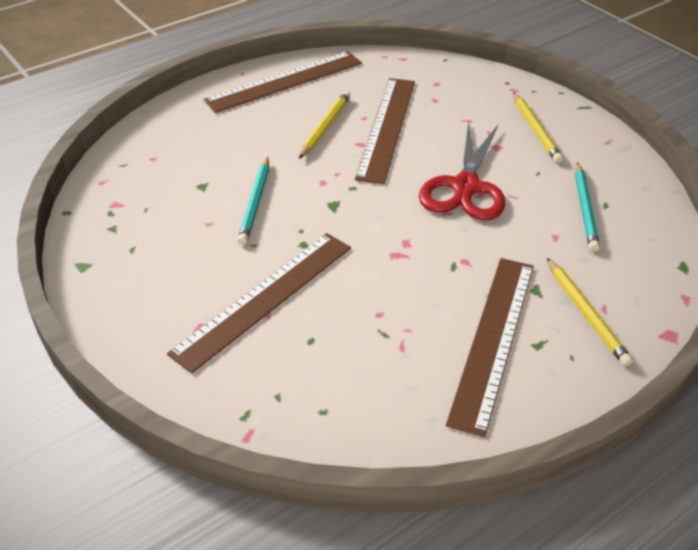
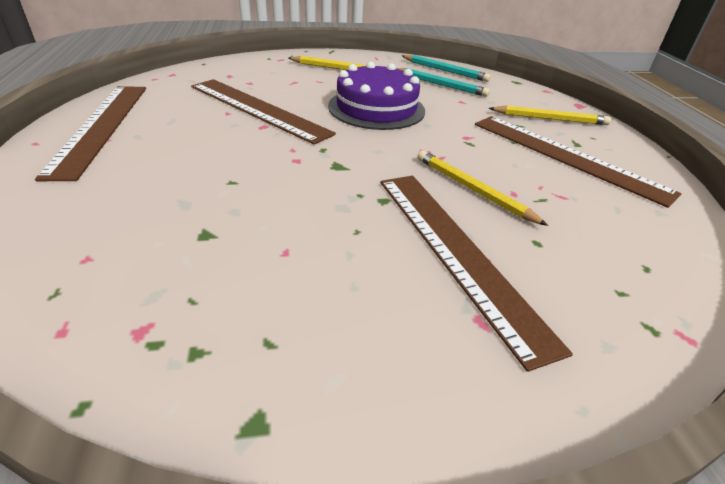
camera: 65 degrees left, 5 degrees down
turquoise pencil [237,157,269,245] -> turquoise pencil moved to [402,55,491,82]
yellow pencil [299,91,351,159] -> yellow pencil moved to [417,151,548,226]
red scissors [419,122,506,221] -> purple cake [328,62,425,130]

